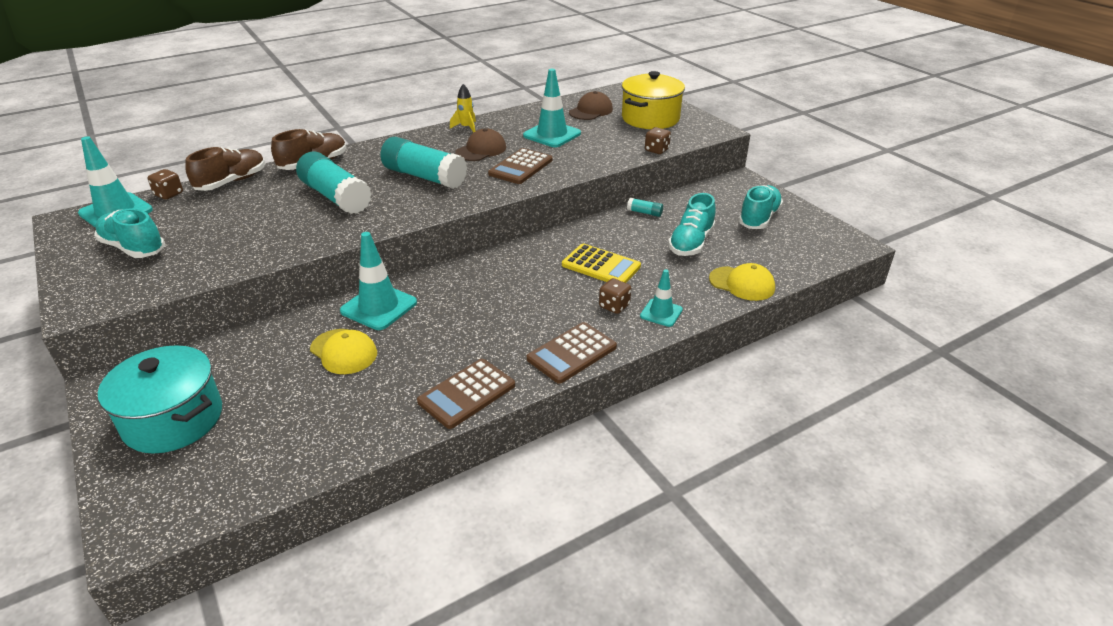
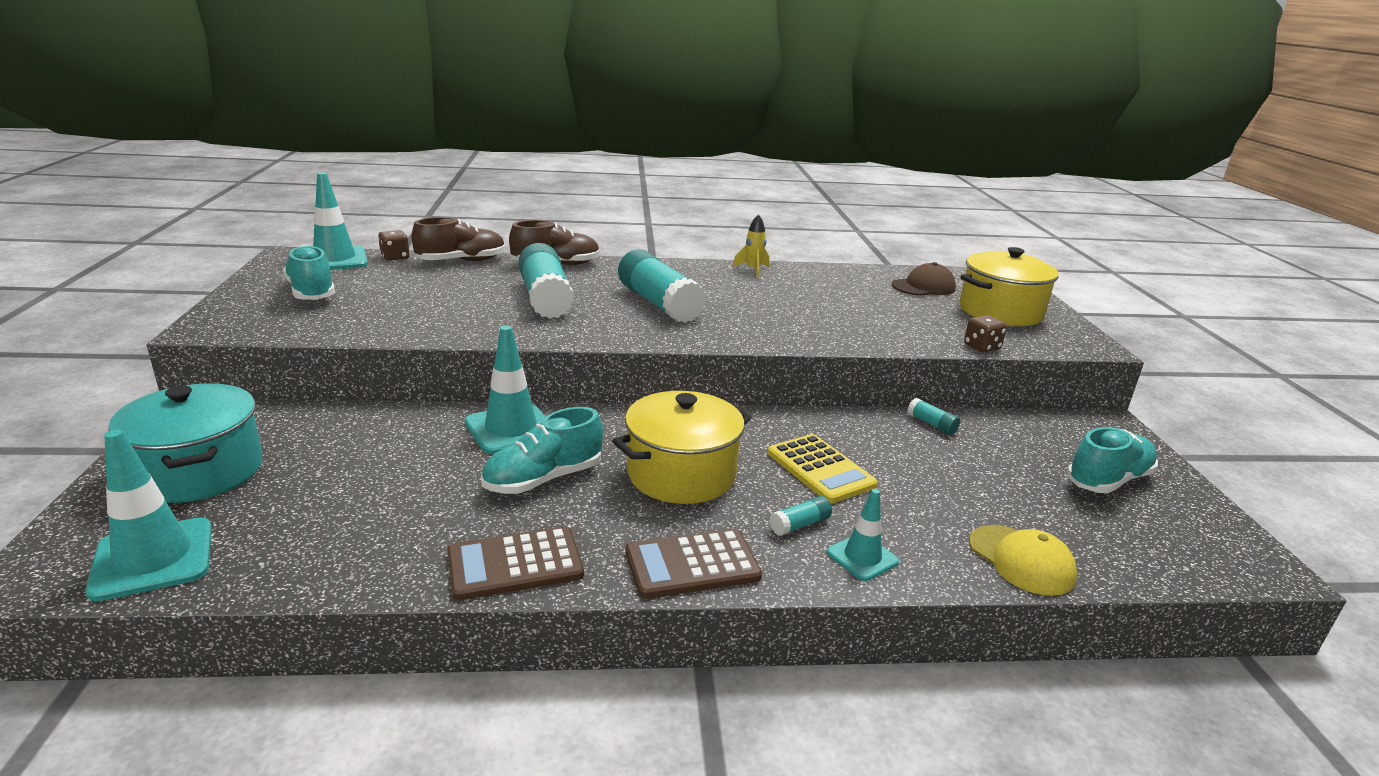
camera: 25 degrees right, 10 degrees down
yellow cap [310,329,377,374] -> none
brown cap [455,128,506,161] -> none
brown calculator [488,148,553,184] -> none
turquoise traffic cone [523,69,581,147] -> turquoise traffic cone moved to [85,429,212,601]
brown dice [599,278,631,314] -> turquoise glue stick [770,496,832,536]
turquoise shoe [668,193,716,256] -> turquoise shoe moved to [481,407,603,494]
none -> yellow pot [612,391,752,504]

